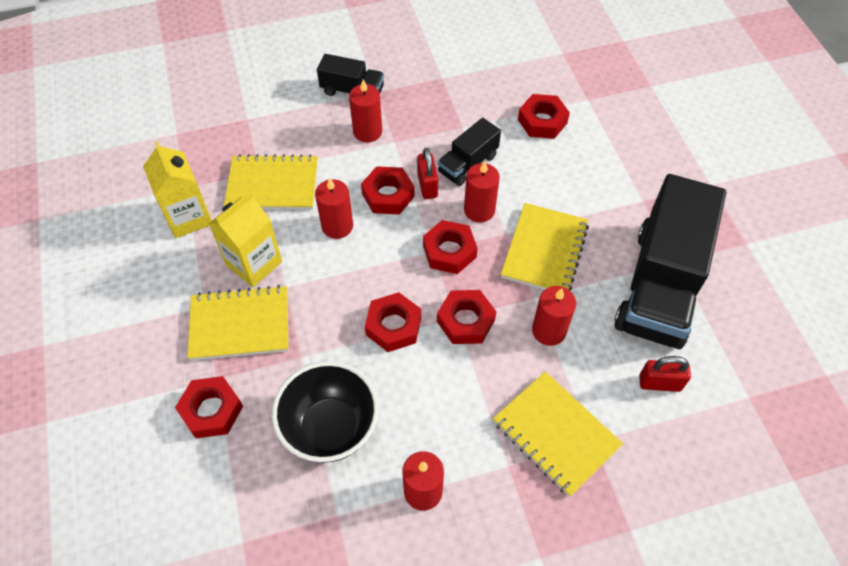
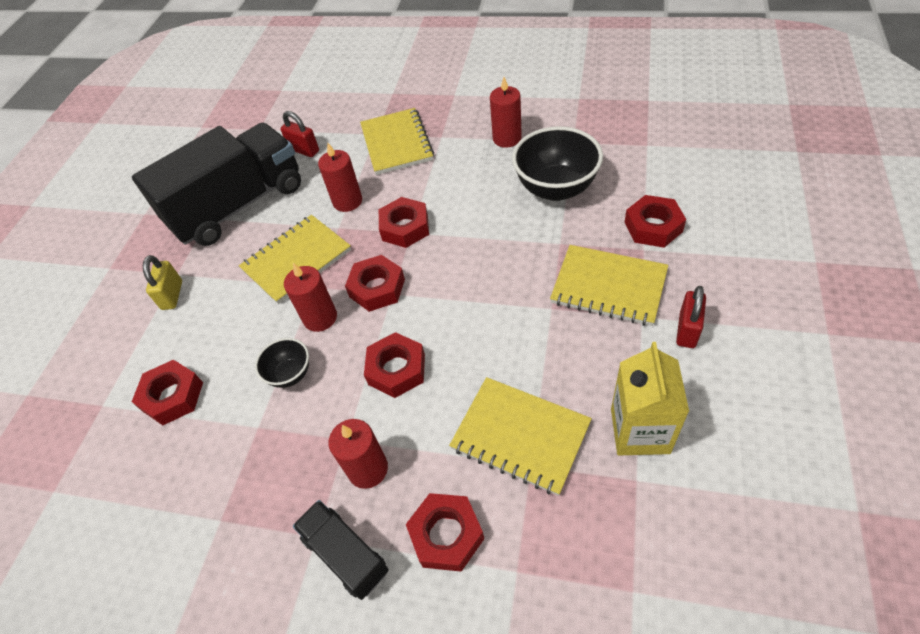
camera: 145 degrees left, 5 degrees down
yellow carton [209,191,282,287] -> none
red candle [315,177,353,239] -> none
red nut [365,292,421,352] -> red nut moved to [406,493,484,572]
red padlock [417,148,438,199] -> red padlock moved to [676,286,706,348]
black truck [438,118,501,186] -> black bowl [255,338,309,388]
none -> yellow padlock [143,255,182,310]

